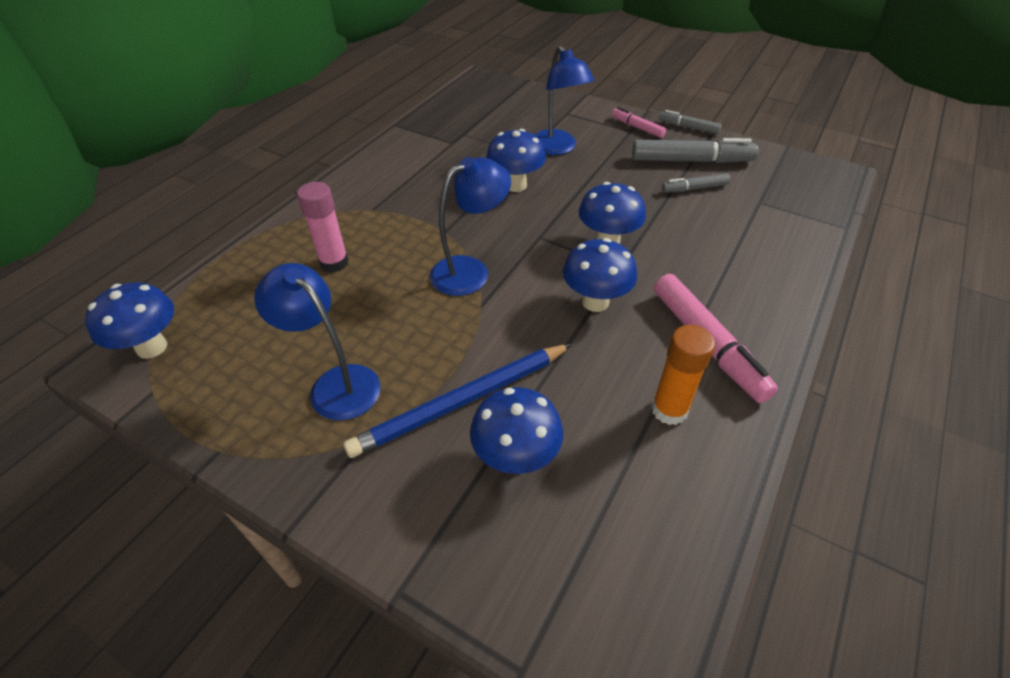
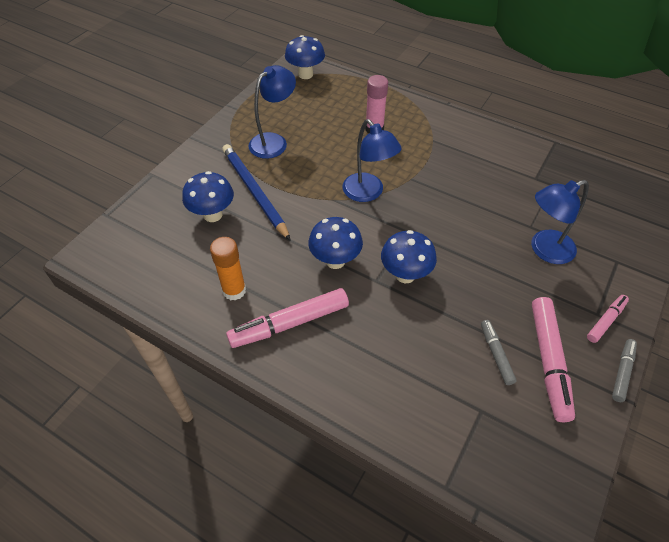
camera: 90 degrees right, 5 degrees up
blue mushroom [486,129,546,192] -> none
grey marker [632,138,758,163] -> pink marker [532,297,575,422]

